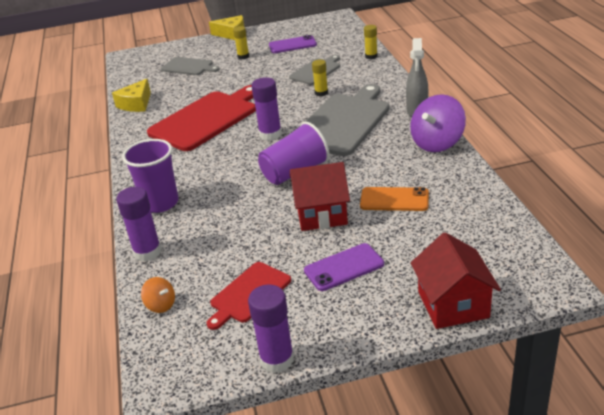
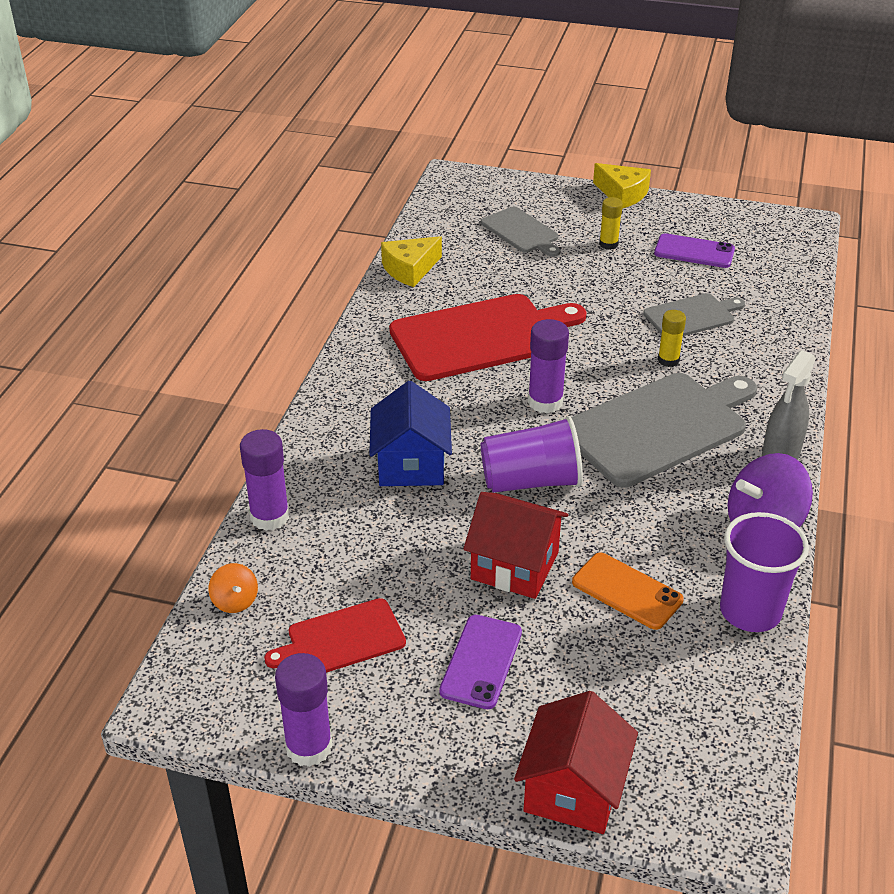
camera: 25 degrees right, 5 degrees up
purple cup [122,139,179,213] -> purple cup moved to [720,512,809,632]
purple phone [304,243,384,291] -> purple phone turned 75 degrees counterclockwise [439,615,522,709]
yellow glue stick [364,25,378,59] -> none
none -> blue house [369,381,452,486]

